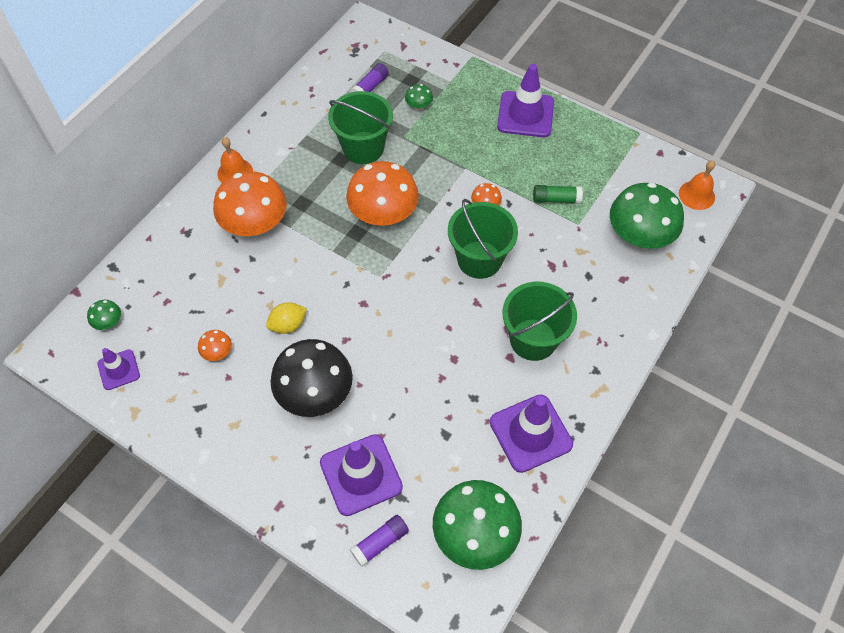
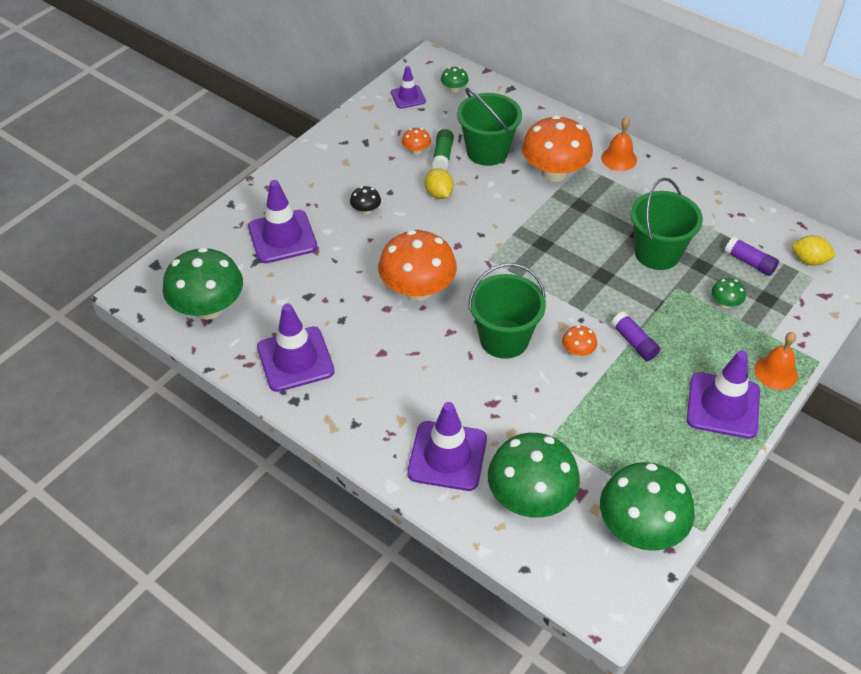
camera: 95 degrees right, 10 degrees down
black mushroom [270,339,353,417] -> black mushroom [350,186,381,215], size x0.43
orange mushroom [346,161,419,226] -> orange mushroom moved to [378,230,457,301]
purple glue stick [350,515,409,567] -> purple glue stick moved to [611,312,660,361]
green bucket [502,282,577,361] -> green bucket moved to [457,88,522,166]
green glue stick [533,185,583,204] -> green glue stick moved to [432,129,454,170]
orange bell [679,160,715,210] -> orange bell moved to [754,332,798,390]
none -> purple traffic cone [407,402,487,491]
none -> green mushroom [600,462,695,551]
none -> yellow lemon [792,235,836,266]

